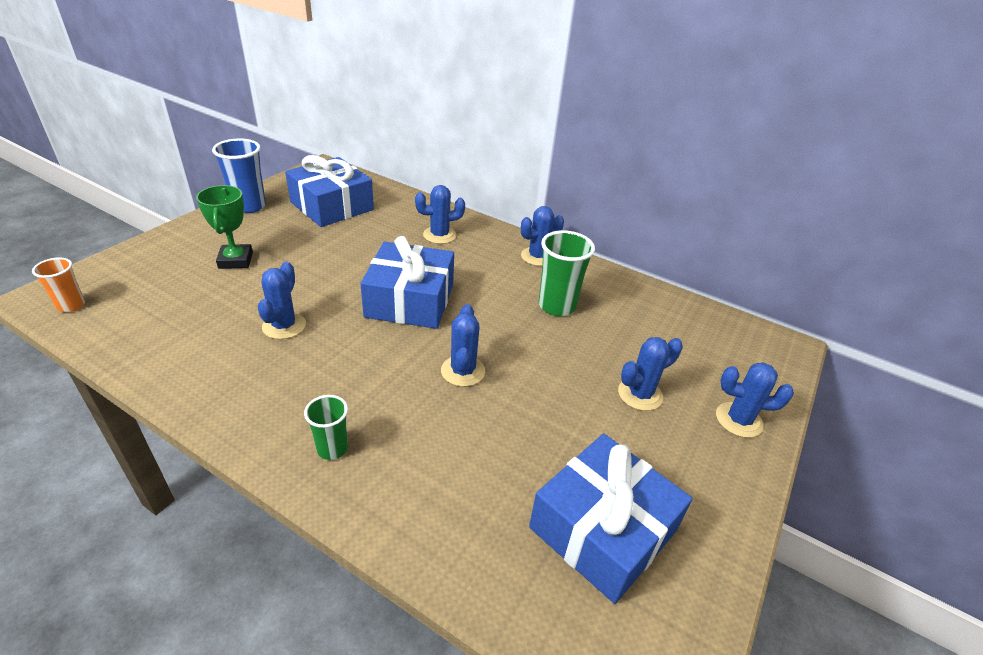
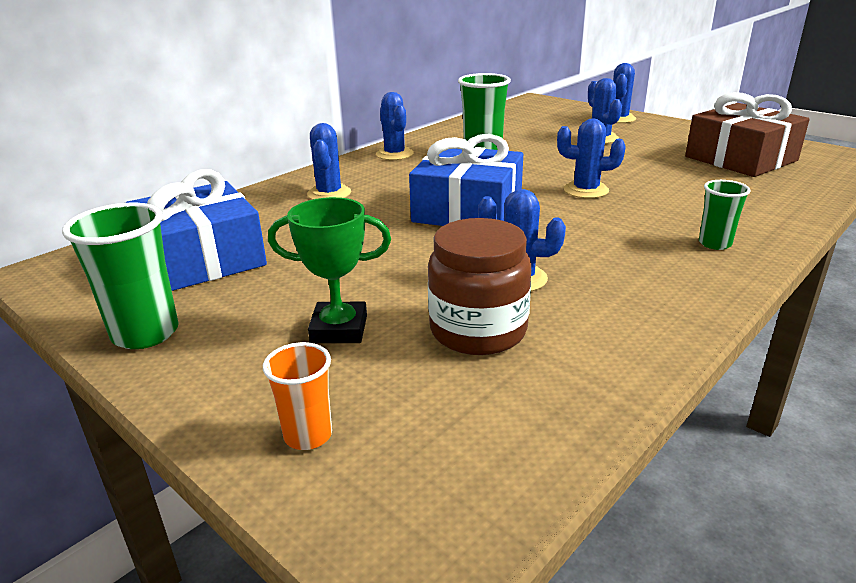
camera: 75 degrees left, 10 degrees down
orange cup [32,257,85,312] -> orange cup moved to [263,342,332,450]
blue cup [212,139,266,213] -> green cup [62,203,179,349]
blue gift [529,433,693,604] -> brown gift [685,92,810,177]
none -> brown jar [428,218,531,355]

